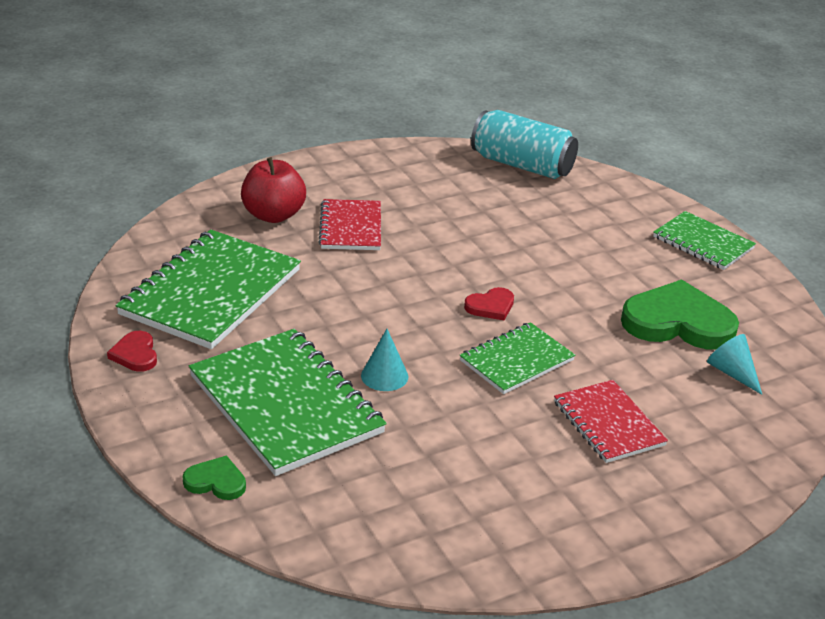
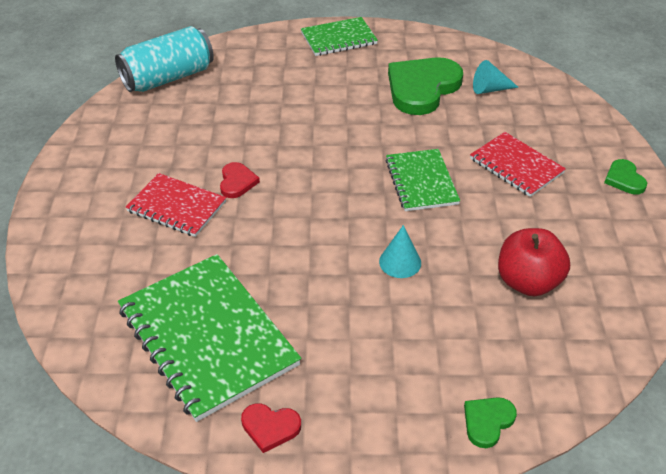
camera: 60 degrees left, 10 degrees up
green notebook [189,329,387,476] -> none
red apple [241,157,306,223] -> red apple moved to [498,228,570,296]
red heart [464,287,514,320] -> red heart moved to [220,162,260,198]
red notebook [554,380,668,463] -> red notebook turned 45 degrees clockwise [470,132,566,197]
none -> green heart [604,159,647,195]

